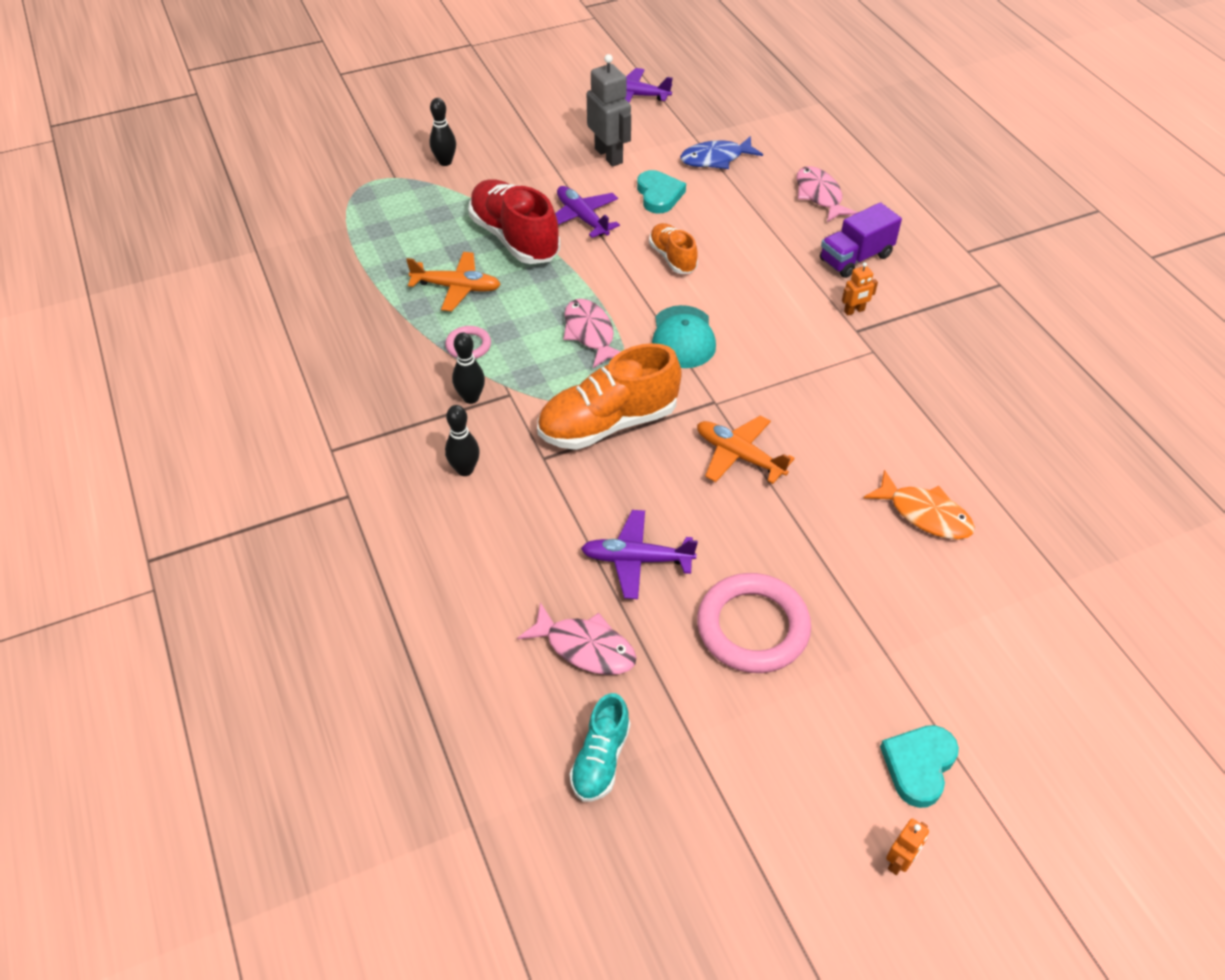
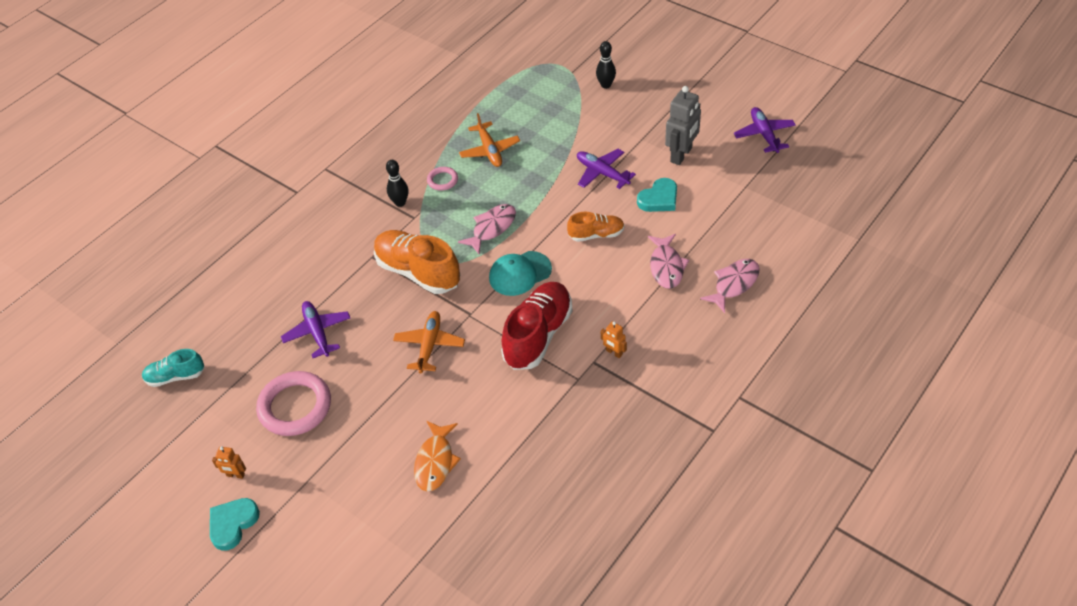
camera: 65 degrees right, 0 degrees up
black bowling pin [445,405,480,476] -> none
red shoe [468,179,560,264] -> red shoe moved to [501,282,572,370]
pink fish [517,602,637,675] -> pink fish moved to [648,234,689,289]
purple plane [555,186,620,238] -> purple plane turned 75 degrees counterclockwise [577,149,636,189]
orange shoe [649,223,698,274] -> orange shoe turned 45 degrees clockwise [567,212,625,242]
blue fish [680,136,763,169] -> none
purple truck [820,202,902,278] -> none
turquoise heart [880,725,959,808] -> turquoise heart turned 60 degrees counterclockwise [210,498,260,551]
orange robot [886,818,929,875] -> orange robot moved to [212,446,246,479]

